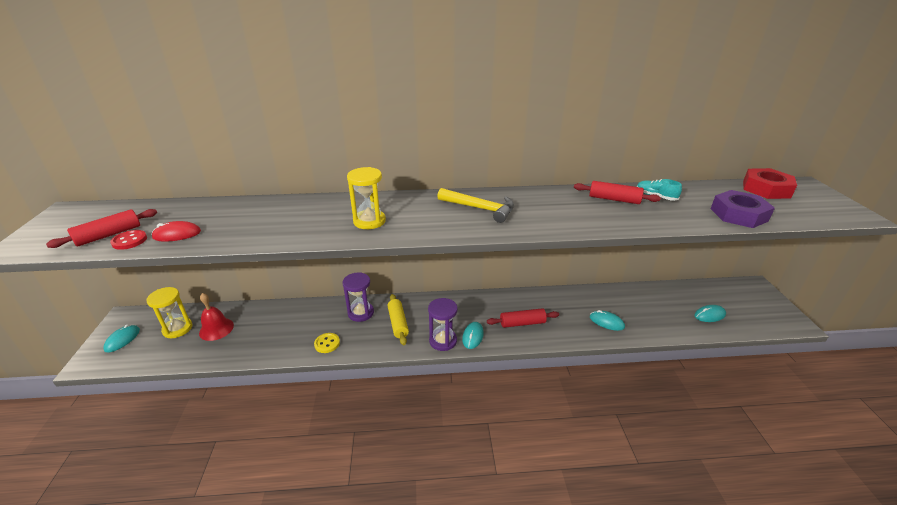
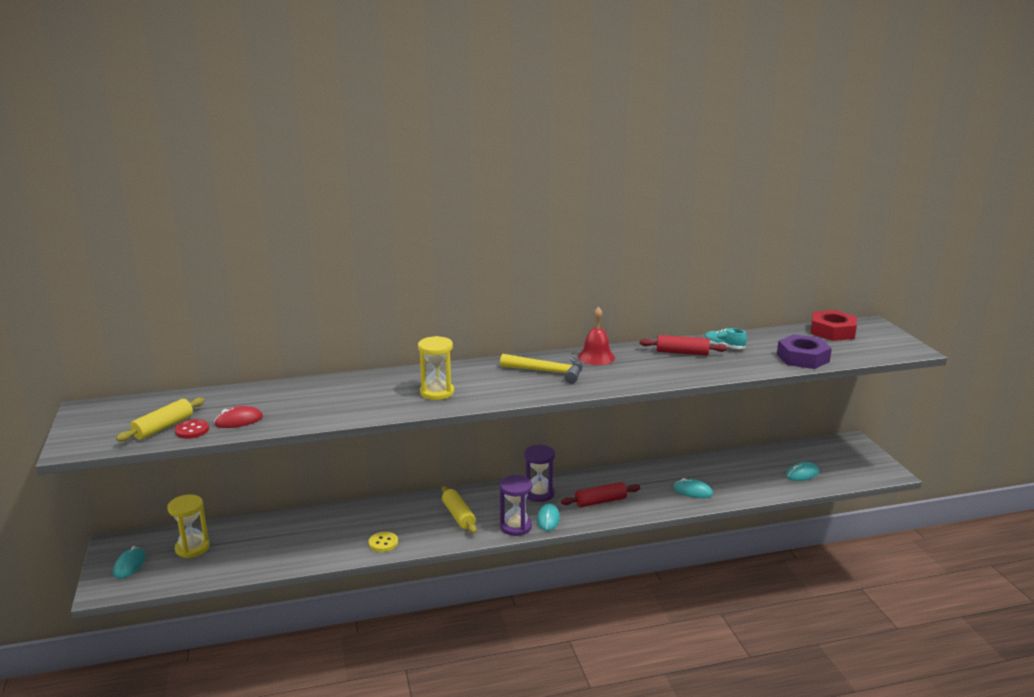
camera: 10 degrees left, 10 degrees down
red rolling pin [46,209,157,248] -> yellow rolling pin [116,398,205,442]
red bell [199,293,234,341] -> red bell moved to [578,307,615,365]
purple hourglass [343,272,374,322] -> purple hourglass moved to [524,445,555,502]

